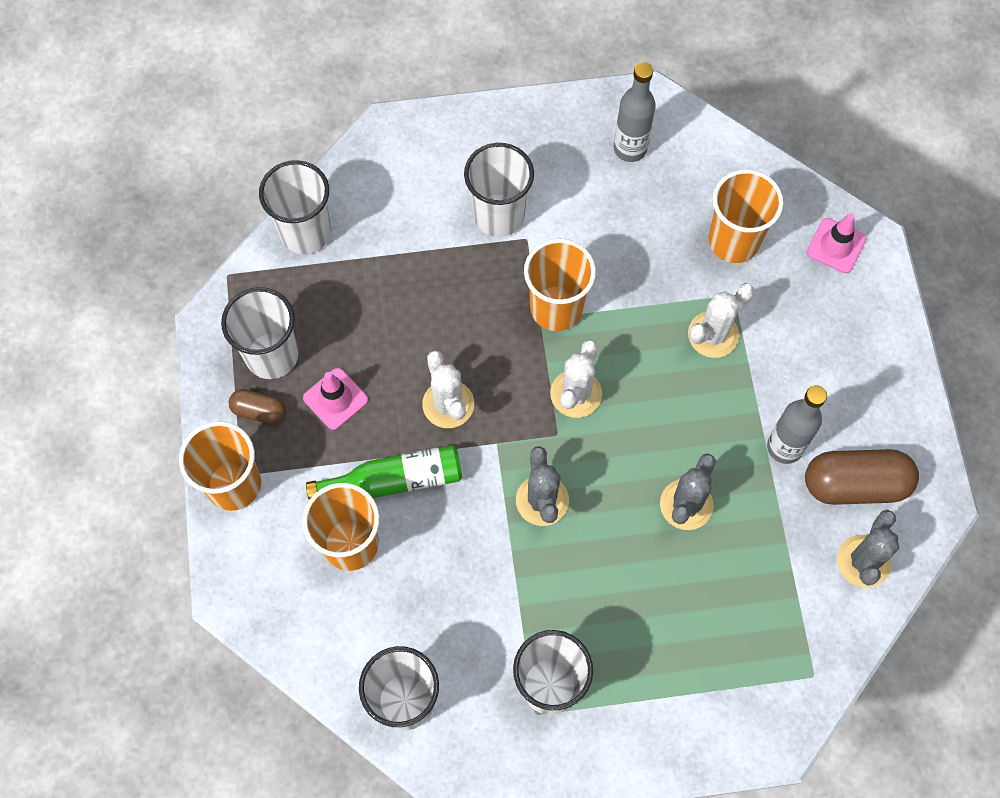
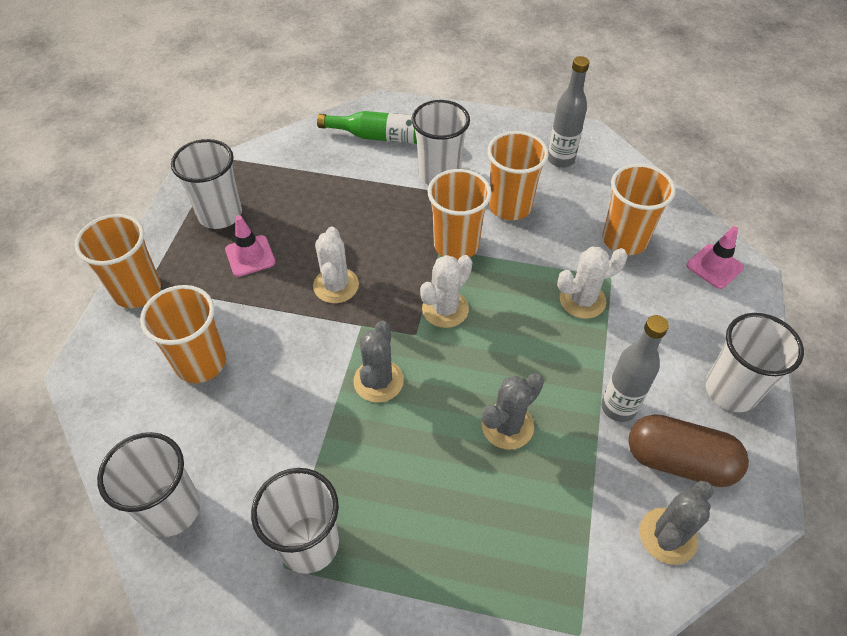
camera: 20 degrees right, 15 degrees down
brown capsule [229,389,286,424] -> none
white cup [259,160,331,254] -> white cup moved to [705,313,804,412]
green bottle [306,445,462,500] -> green bottle moved to [317,111,417,144]
none -> orange cup [487,131,549,220]

